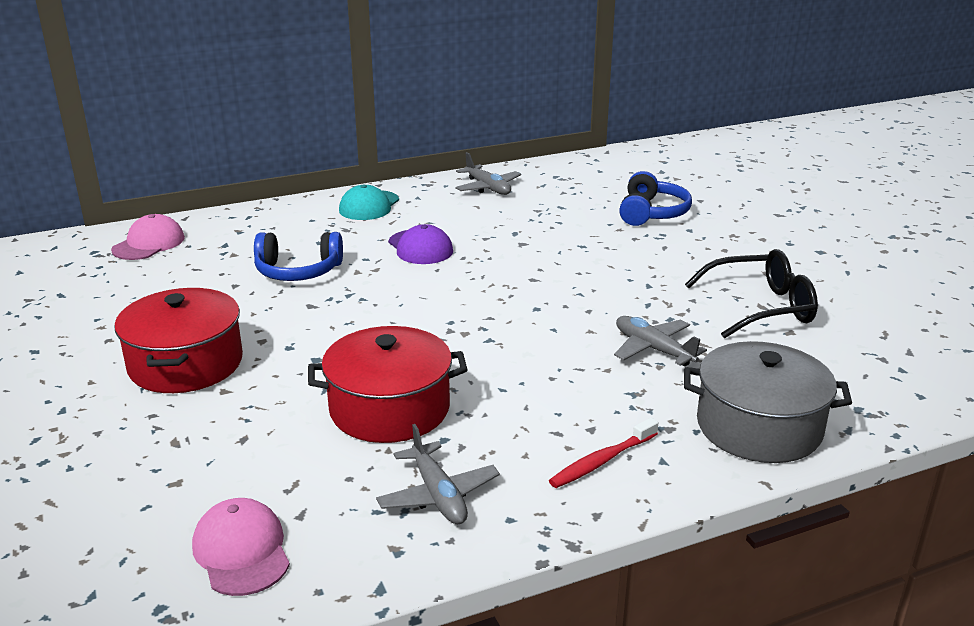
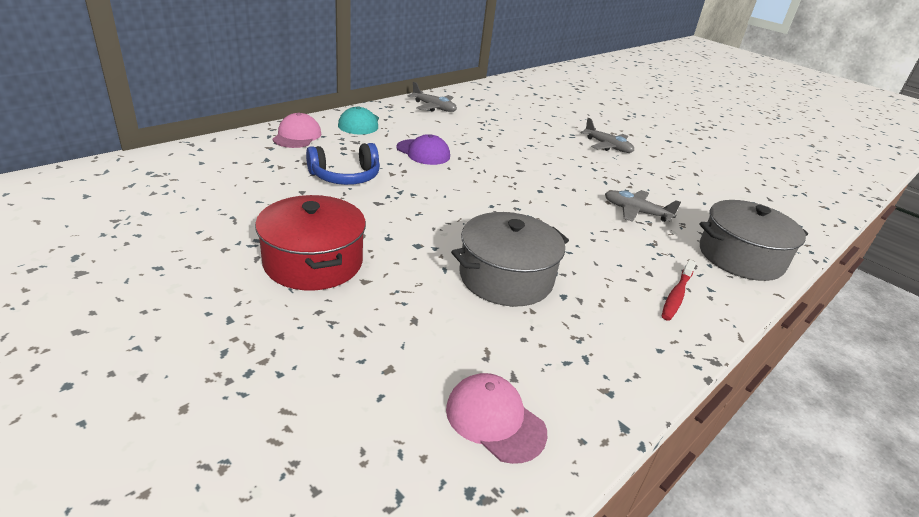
camera: 25 degrees left, 5 degrees up
pink cap [111,214,185,260] -> pink cap moved to [273,113,322,148]
red pot [308,326,467,443] -> grey pot [451,212,569,307]
grey plane [376,424,500,525] -> grey plane moved to [580,118,634,153]
blue headphones [619,171,692,226] -> none
black glasses [685,249,818,338] -> none

